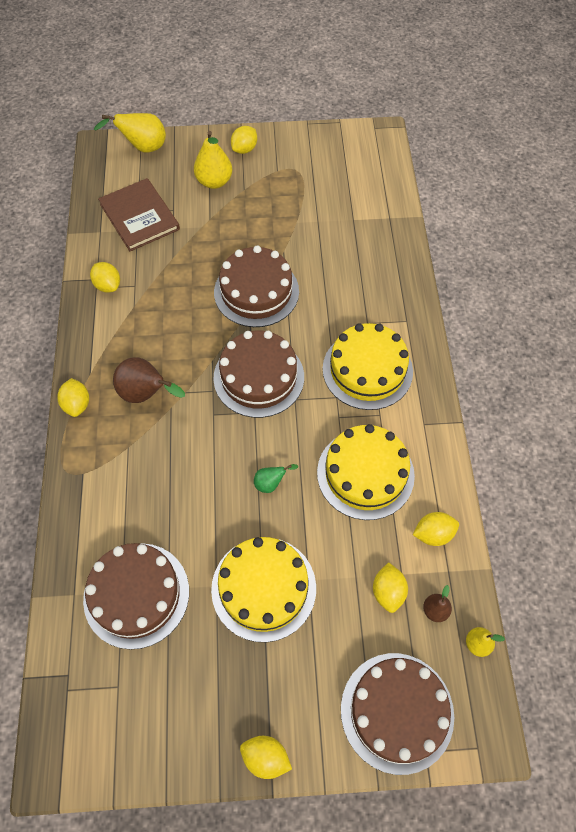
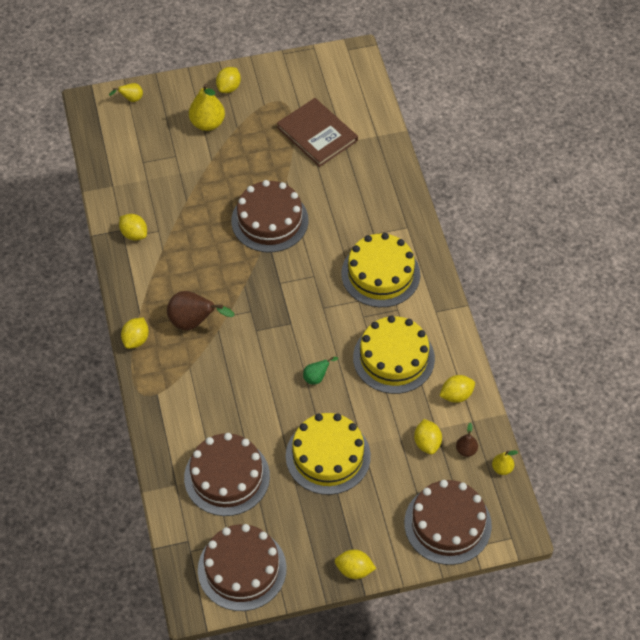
camera: 10 degrees left, 5 degrees down
yellow lemon [57,378,89,417] -> yellow lemon turned 45 degrees clockwise [121,318,149,349]
yellow pear [94,113,166,153] -> yellow pear [109,83,143,102], size x0.53
brown book [98,178,180,251] -> brown book moved to [277,98,358,167]
brown cake [213,331,304,418] -> brown cake moved to [198,524,287,611]

